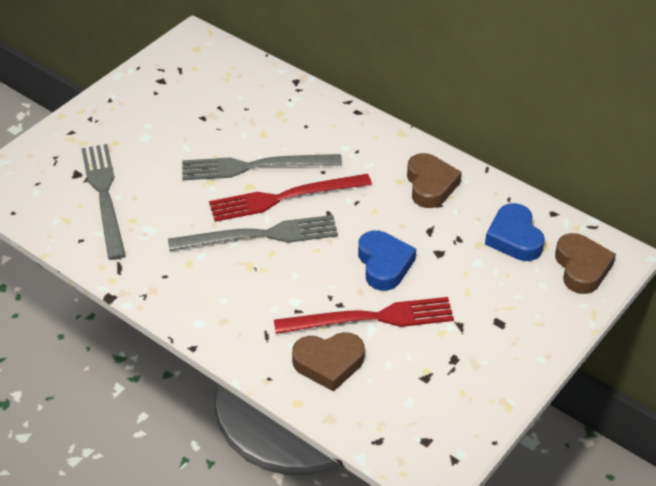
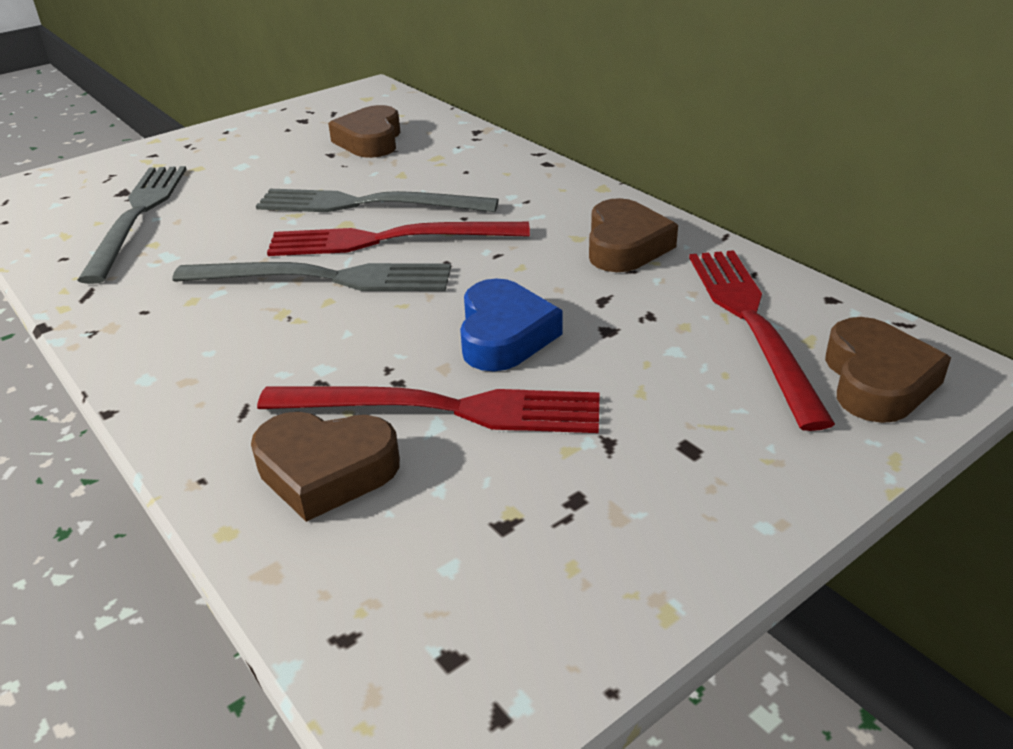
camera: 15 degrees right, 10 degrees down
blue heart [485,203,545,261] -> red fork [689,250,835,431]
none -> brown heart [328,105,401,158]

